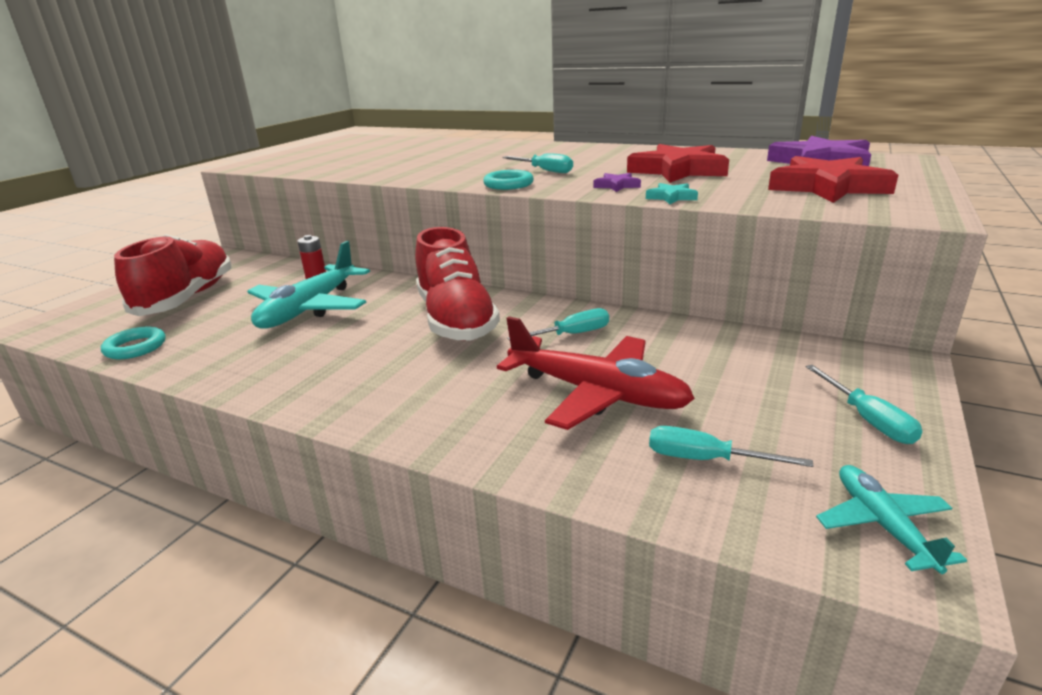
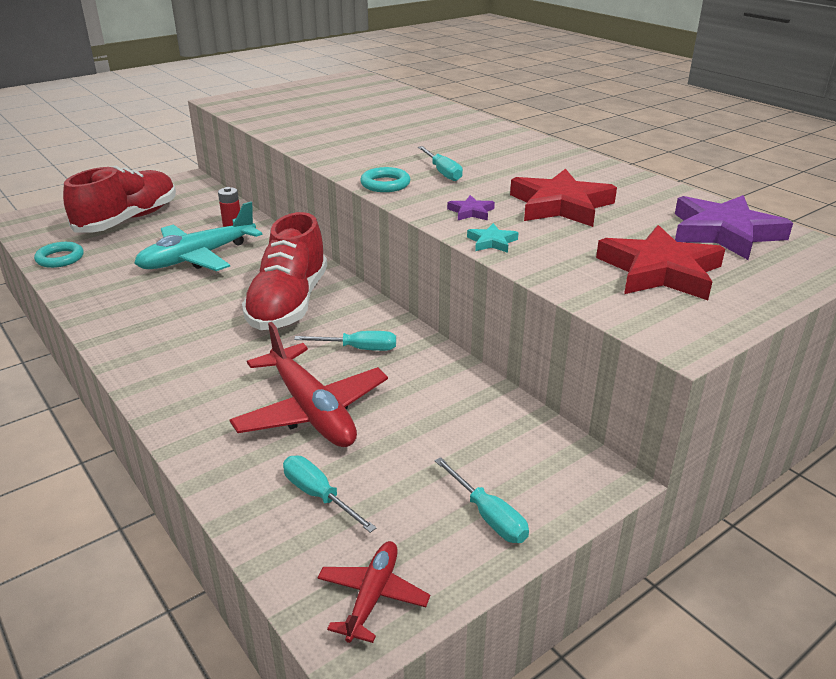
camera: 25 degrees right, 5 degrees up
turquoise screwdriver [806,365,922,444] -> turquoise screwdriver turned 45 degrees counterclockwise [435,457,529,543]
turquoise plane [816,465,967,574] -> red plane [317,541,430,643]

